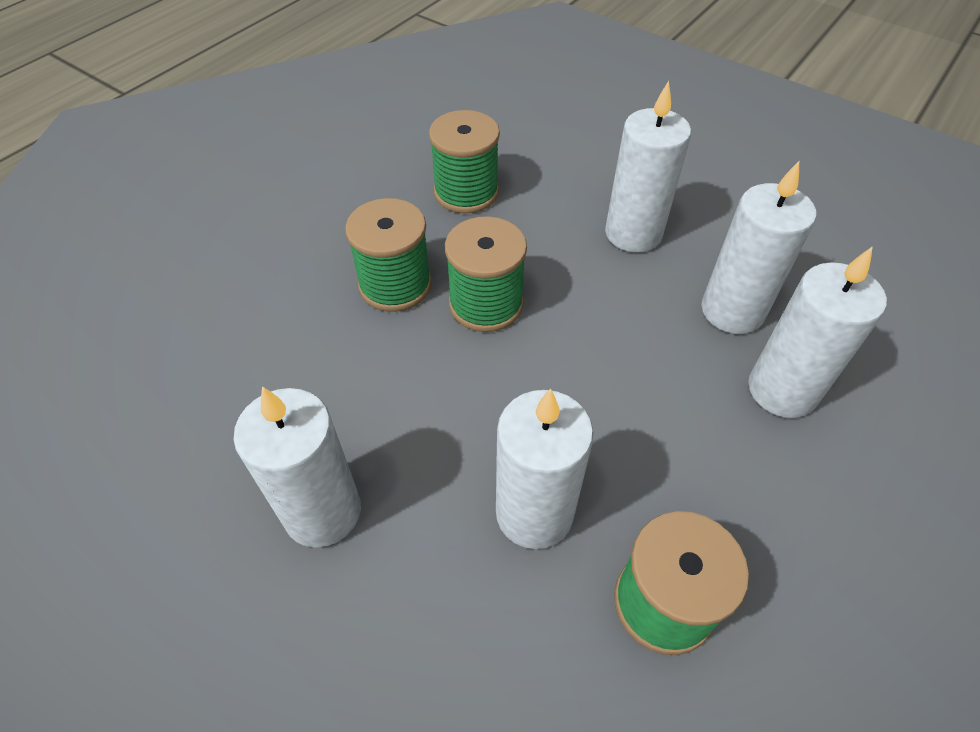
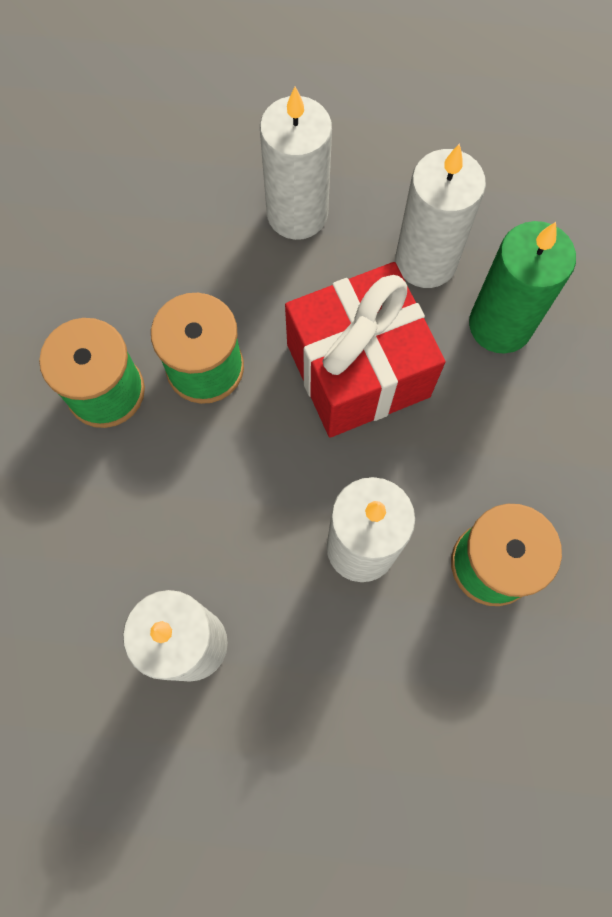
camera: 30 degrees left, 20 degrees up
green spool [429,110,500,213] -> none
white candle [748,246,887,418] -> green candle [469,221,576,354]
none -> red gift [285,262,445,437]

